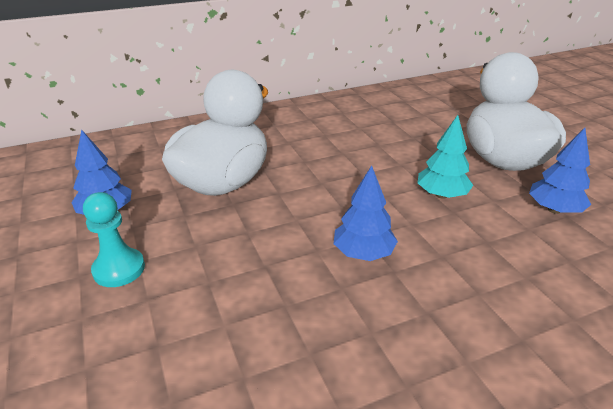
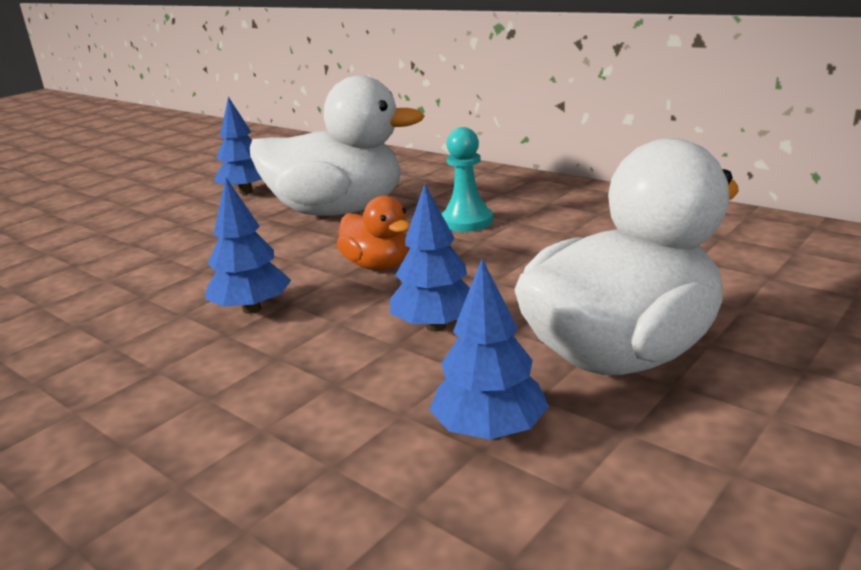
camera: 65 degrees right, 10 degrees down
turquoise pawn [83,192,145,287] -> turquoise pawn moved to [441,127,493,232]
turquoise tree [418,115,473,199] -> blue tree [390,184,470,332]
none -> orange duck [337,196,410,270]

